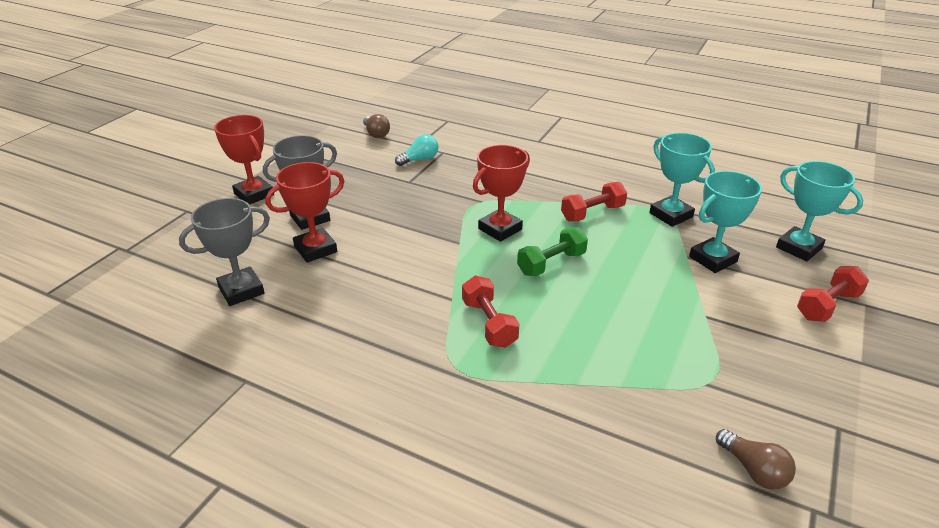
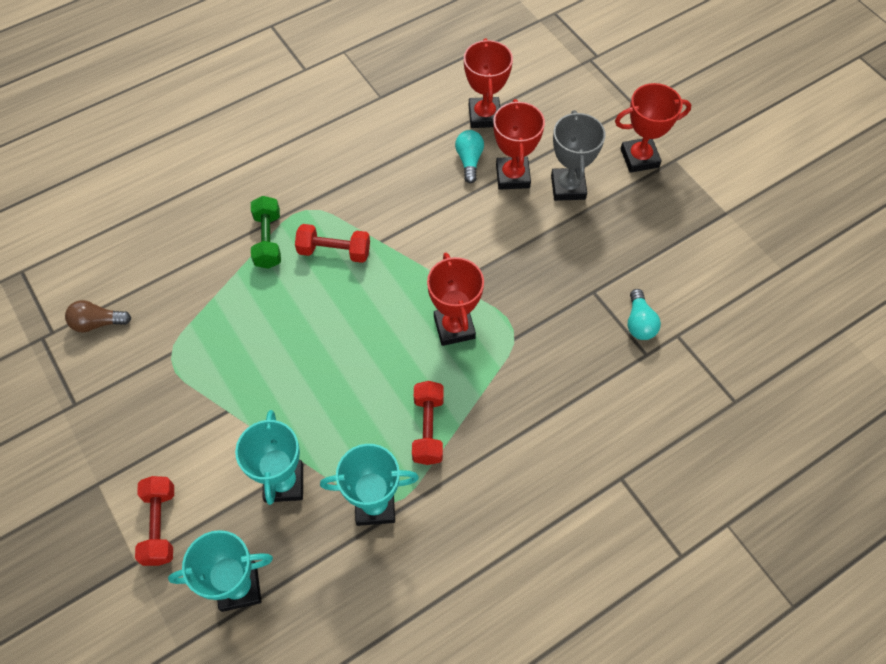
camera: 120 degrees right, 25 degrees up
grey trophy [179,198,270,306] -> red trophy [464,38,513,128]
brown light bulb [363,114,390,138] -> none
green dumbbell [517,227,588,276] -> green dumbbell moved to [251,196,281,269]
none -> turquoise light bulb [455,130,484,183]

